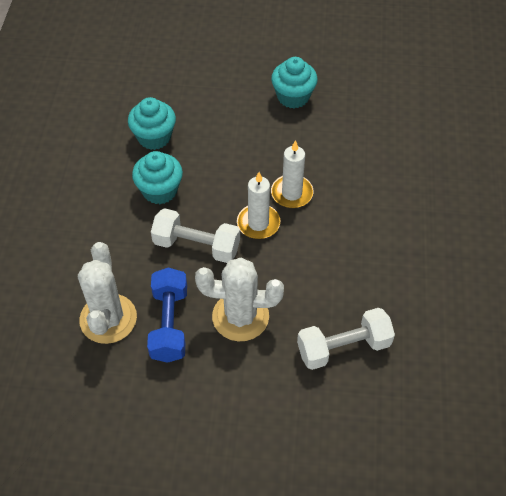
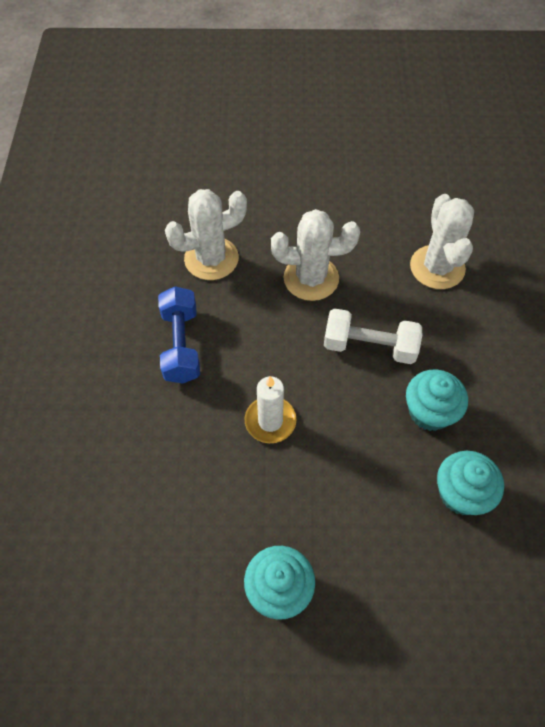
camera: 175 degrees right, 5 degrees up
blue dumbbell [147,268,187,363] -> blue dumbbell moved to [158,286,200,383]
white candle [237,172,280,239] -> none
white dumbbell [297,308,395,370] -> white cactus [165,189,247,280]

